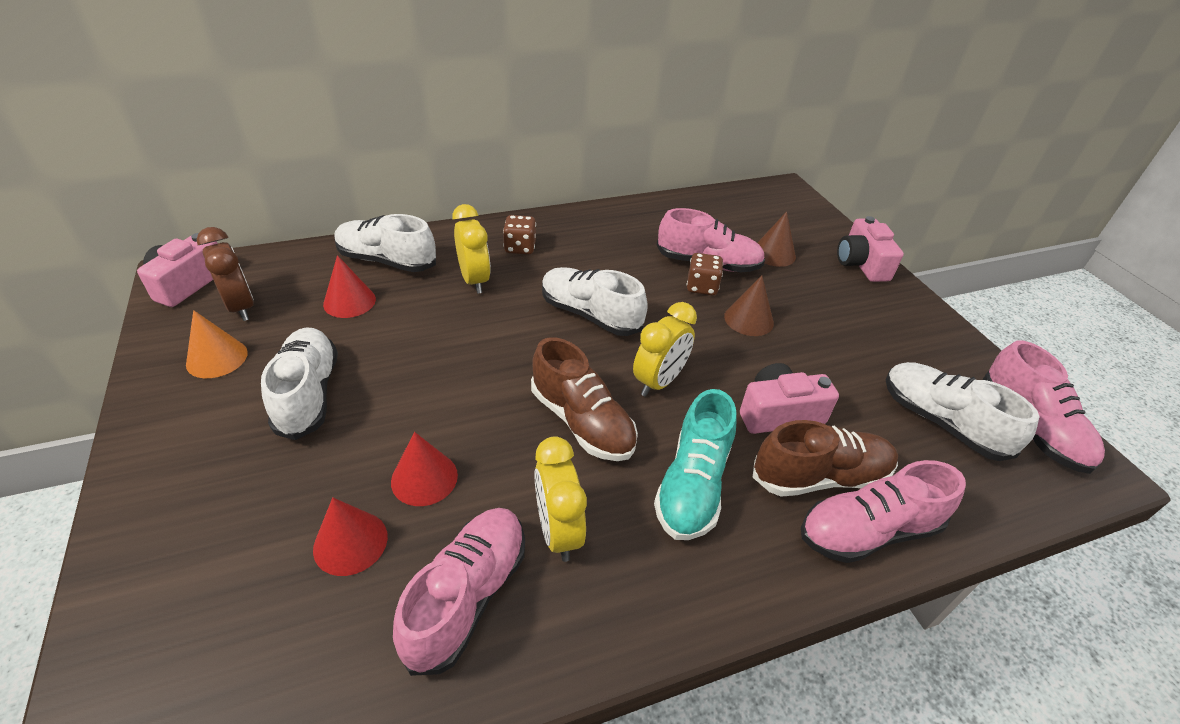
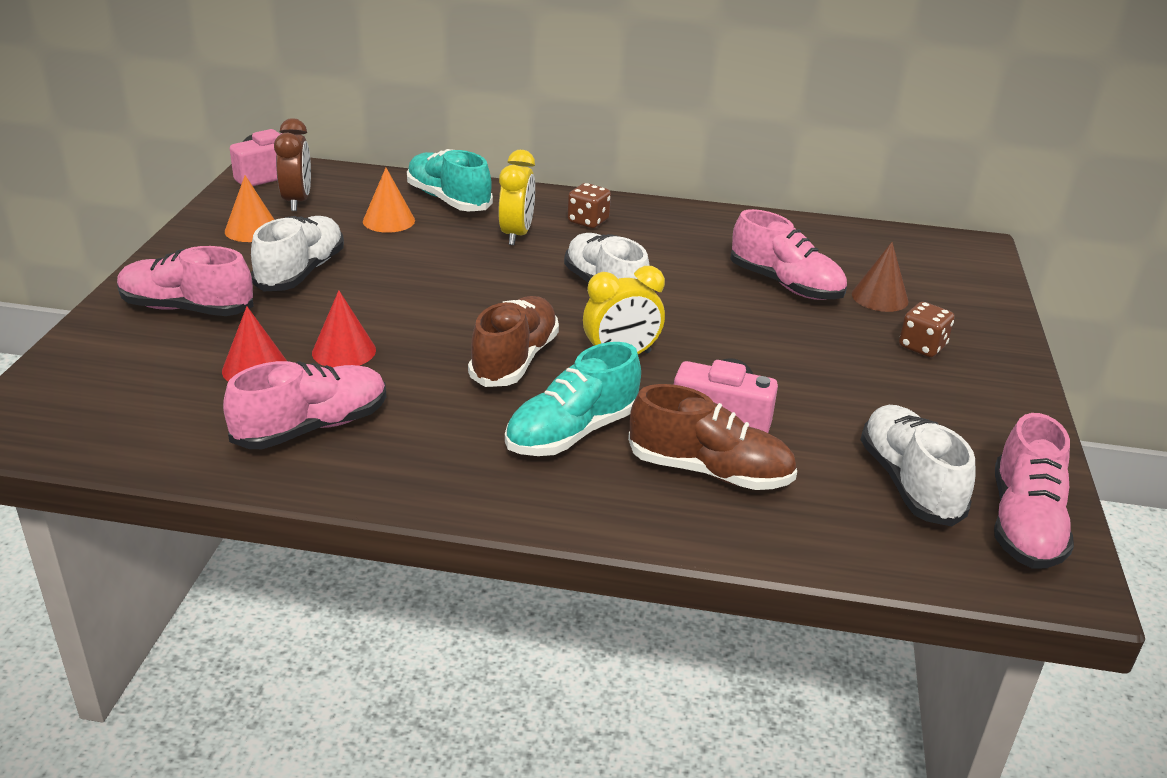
camera: 30 degrees right, 10 degrees down
red cone [323,255,376,318] -> orange cone [363,168,415,233]
white shoe [334,214,436,272] -> turquoise shoe [407,149,493,212]
brown shoe [531,337,638,461] -> brown shoe turned 150 degrees counterclockwise [468,296,559,387]
yellow clock [534,436,587,562] -> none
brown dice [687,253,723,295] -> brown dice moved to [899,302,954,357]
brown cone [724,276,774,336] -> none
pink shoe [801,460,966,563] -> pink shoe moved to [117,246,254,316]
pink camera [837,216,904,282] -> none

